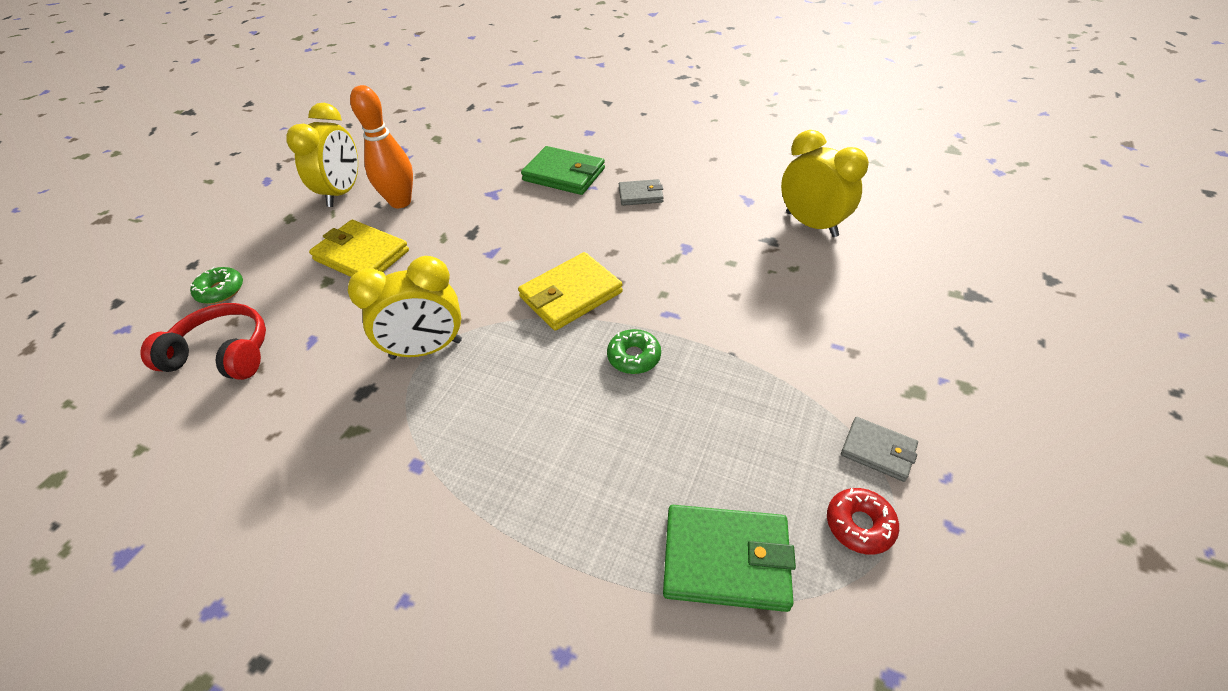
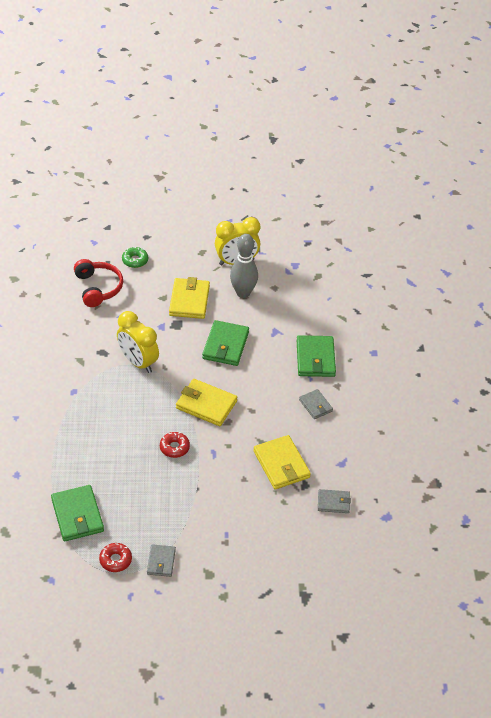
camera: 60 degrees right, 0 degrees up
orange bowling pin [350,85,413,208] -> grey bowling pin [230,234,258,298]
green donut [607,329,661,374] -> red donut [160,432,190,458]
yellow clock [781,130,869,237] -> grey wallet [318,489,351,513]
none -> green wallet [202,320,249,366]
none -> yellow wallet [253,435,311,489]

